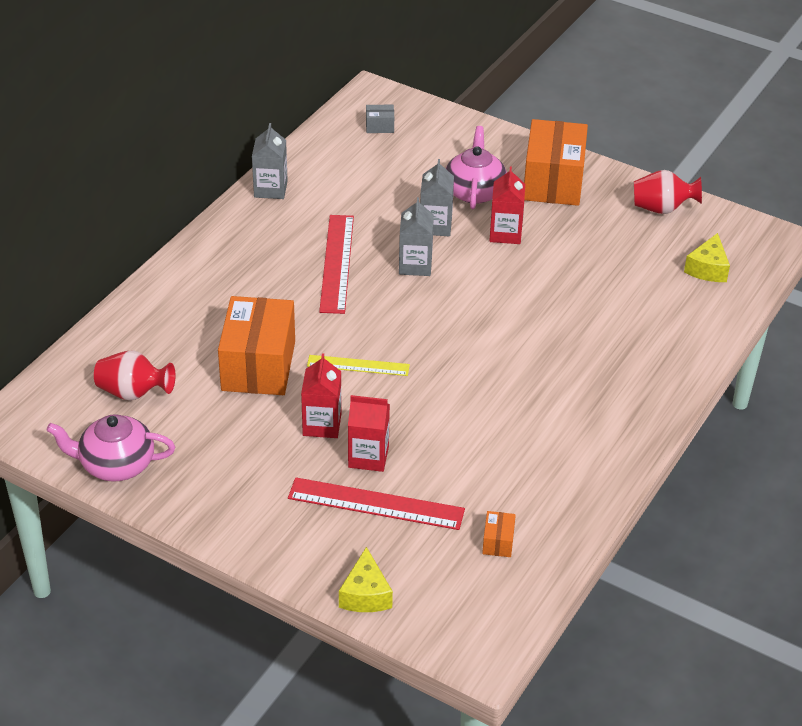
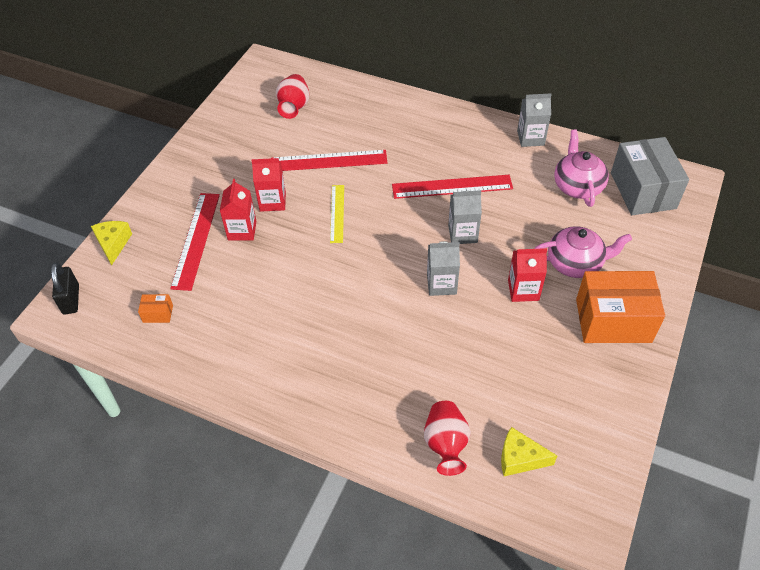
camera: 85 degrees right, 10 degrees up
pink teapot [46,414,175,482] -> pink teapot moved to [554,129,609,207]
orange box [218,296,295,395] -> red ruler [272,150,387,171]
yellow cheese [339,547,393,612] -> yellow cheese turned 90 degrees clockwise [91,221,132,266]
grey box [366,105,394,133] -> grey box [611,137,689,215], size x2.46
grey carton [420,159,454,236] -> grey carton moved to [427,241,460,296]
red vase [634,170,702,214] -> red vase moved to [424,401,471,476]
none -> black padlock [51,263,79,315]

